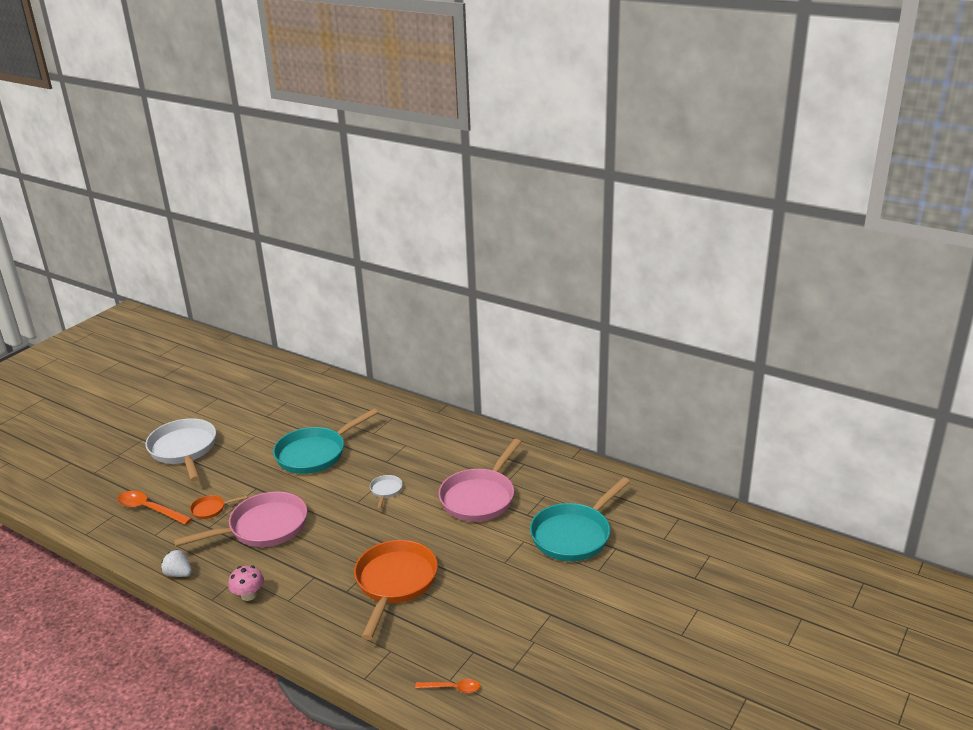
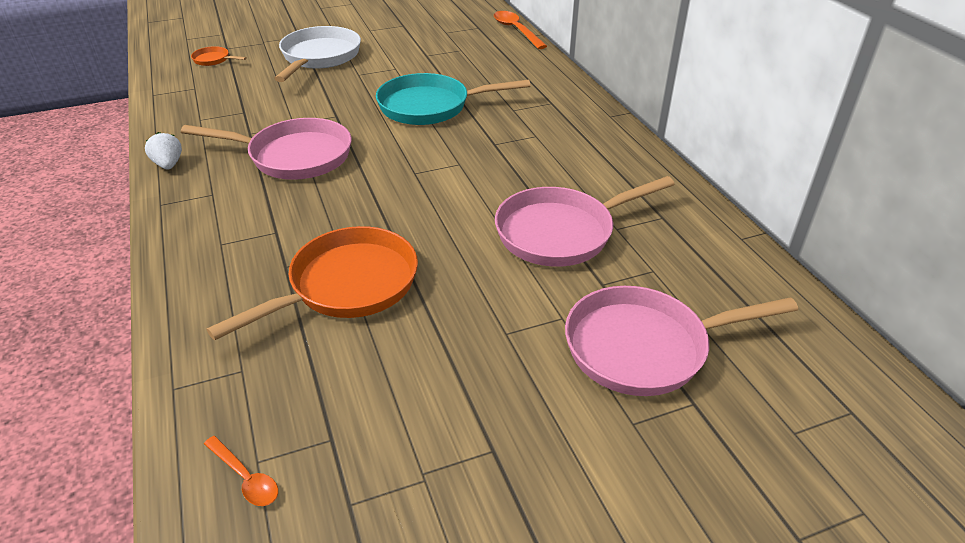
camera: 35 degrees right, 10 degrees up
orange spoon [117,491,192,525] -> orange spoon moved to [494,11,547,49]
orange pan [190,495,248,519] -> orange pan moved to [191,46,247,66]
pink mushroom [228,565,264,601] -> none
white pan [370,475,403,509] -> none
turquoise pan [530,477,630,561] -> pink pan [565,286,798,396]

